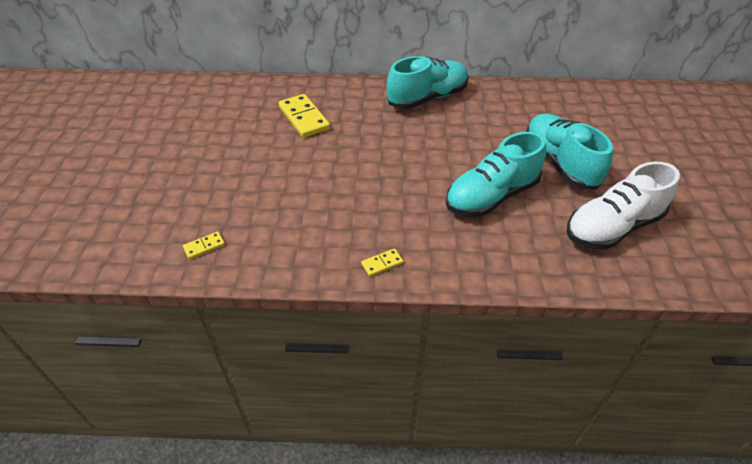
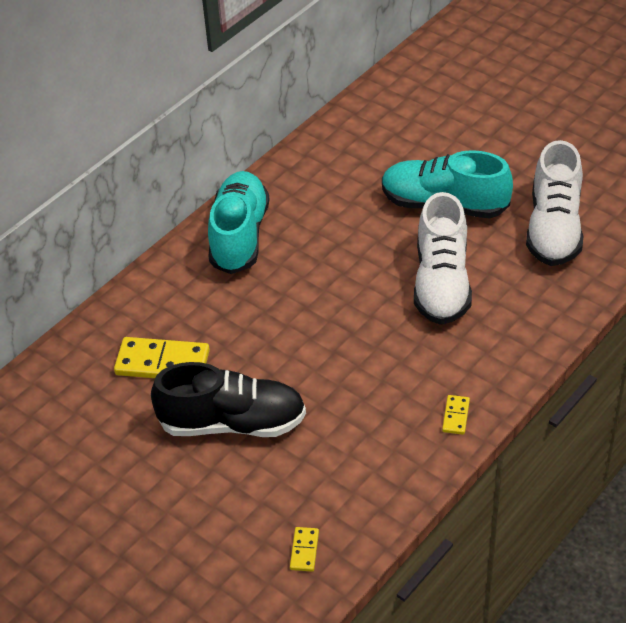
camera: 50 degrees left, 0 degrees up
turquoise shoe [446,132,546,217] -> white shoe [414,192,472,325]
none -> black shoe [151,362,306,437]

